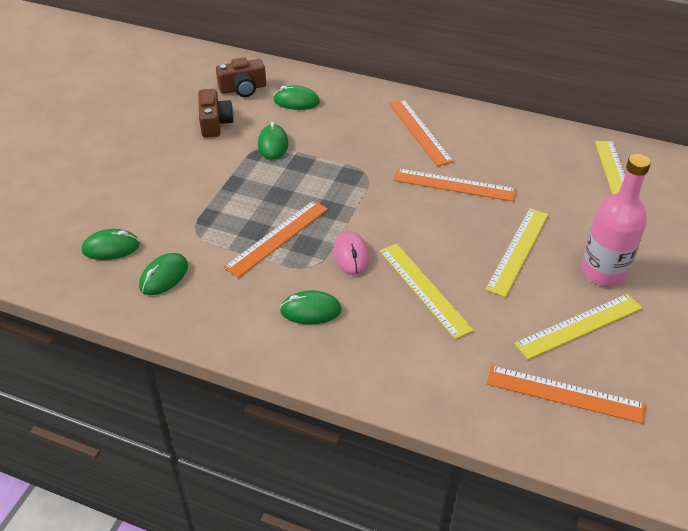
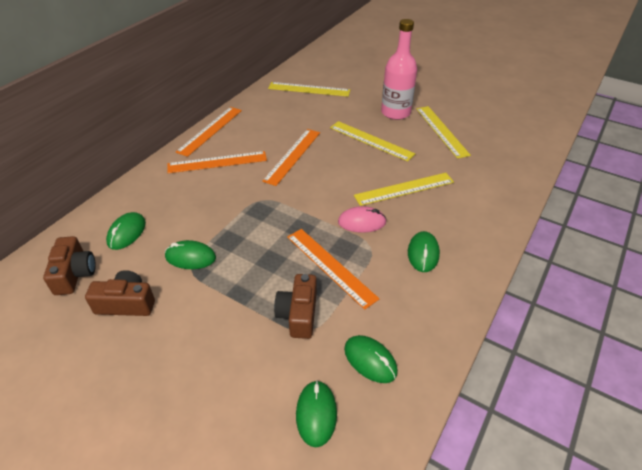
camera: 80 degrees left, 0 degrees up
orange ruler [487,365,645,424] -> orange ruler moved to [176,107,242,157]
none -> brown camera [274,274,317,339]

